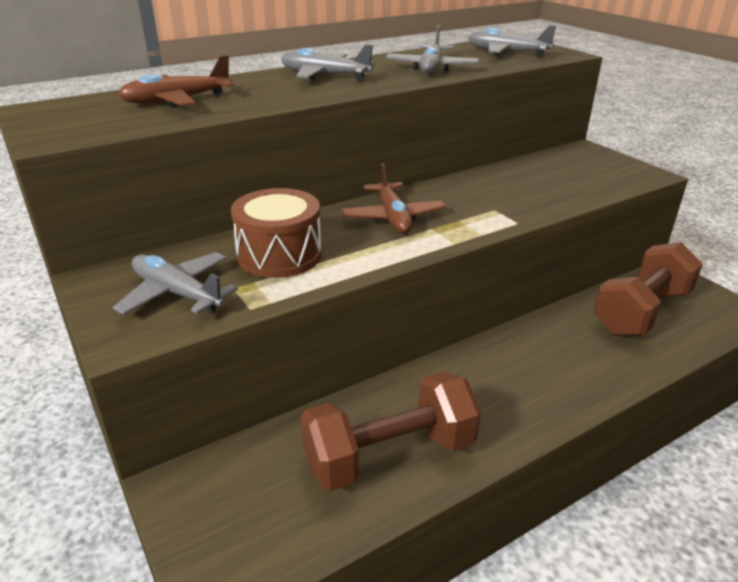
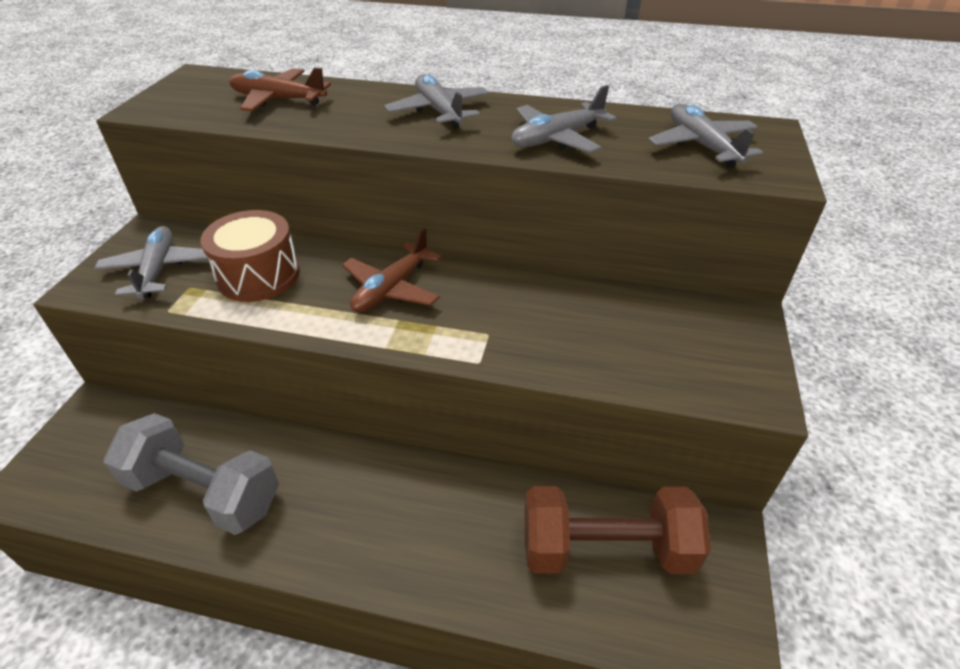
camera: 45 degrees right, 10 degrees up
brown dumbbell [301,371,481,491] -> grey dumbbell [104,413,279,535]

